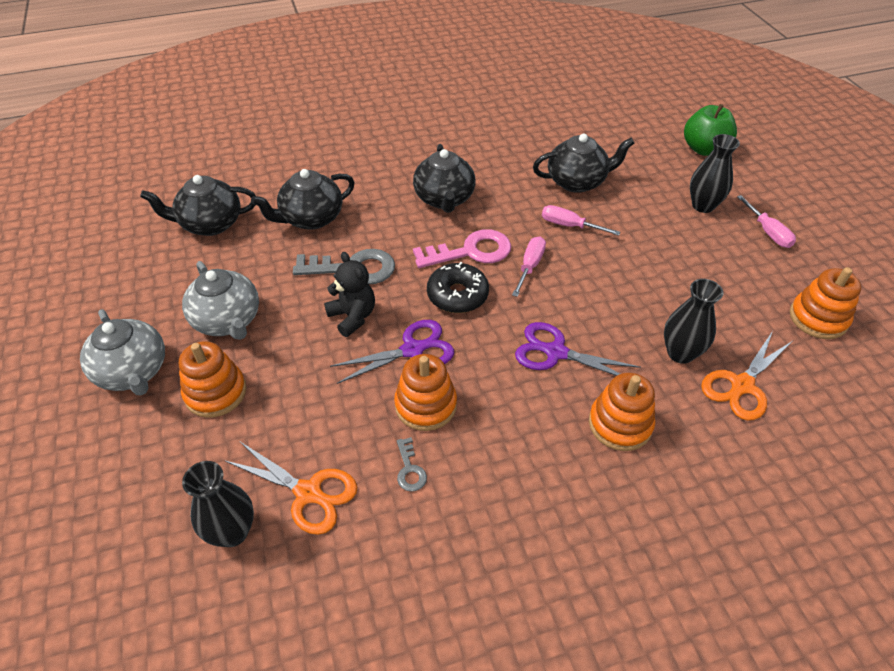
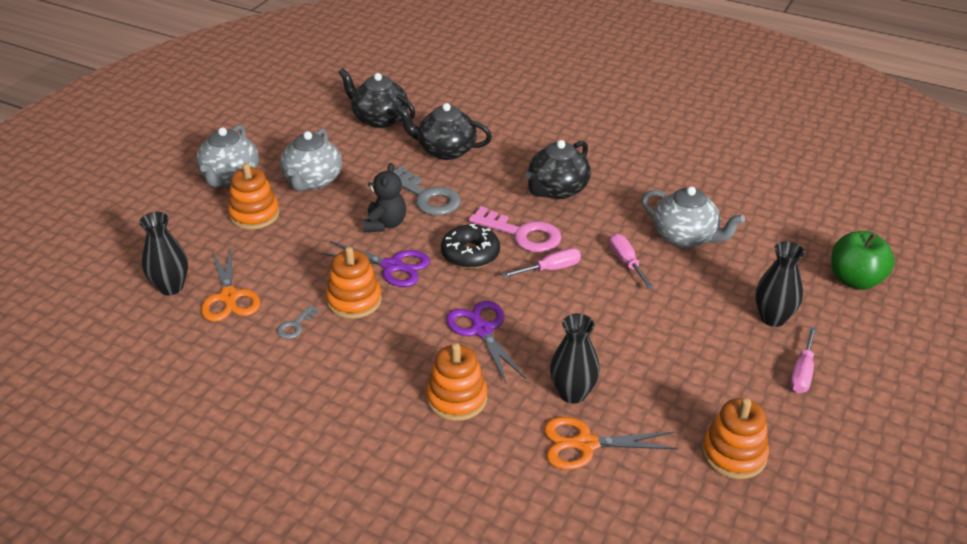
camera: 45 degrees right, 10 degrees down
black teapot [533,134,634,193] -> grey teapot [642,186,745,248]

